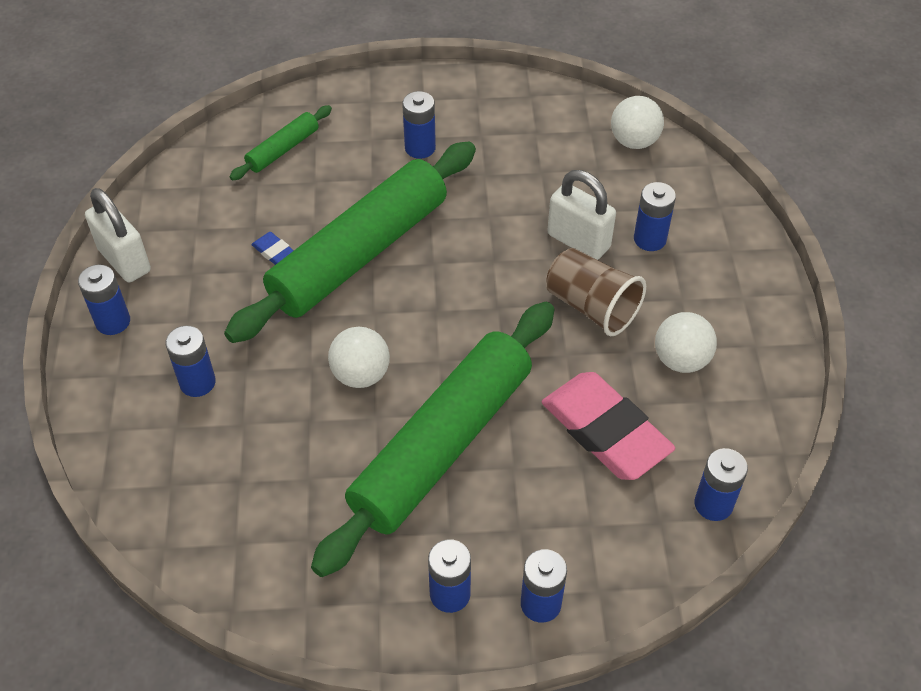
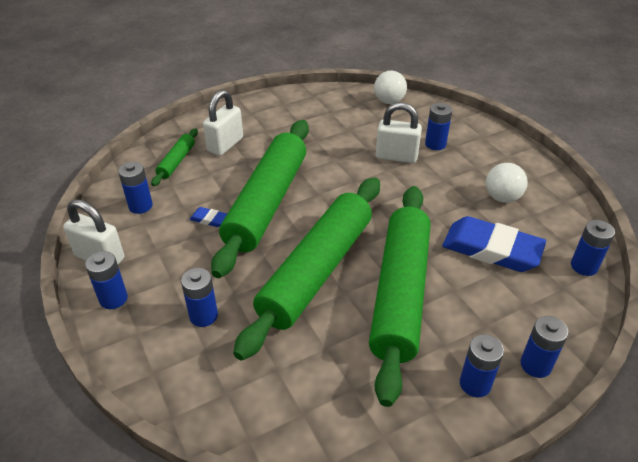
camera: 25 degrees left, 10 degrees down
white ball [328,327,390,388] -> green rolling pin [233,177,380,360]
blue battery [402,91,436,159] -> blue battery moved to [118,162,153,214]
pink eraser [542,372,675,480] -> blue eraser [442,216,546,272]
brown cup [546,248,646,336] -> none
none -> white padlock [203,90,243,156]

